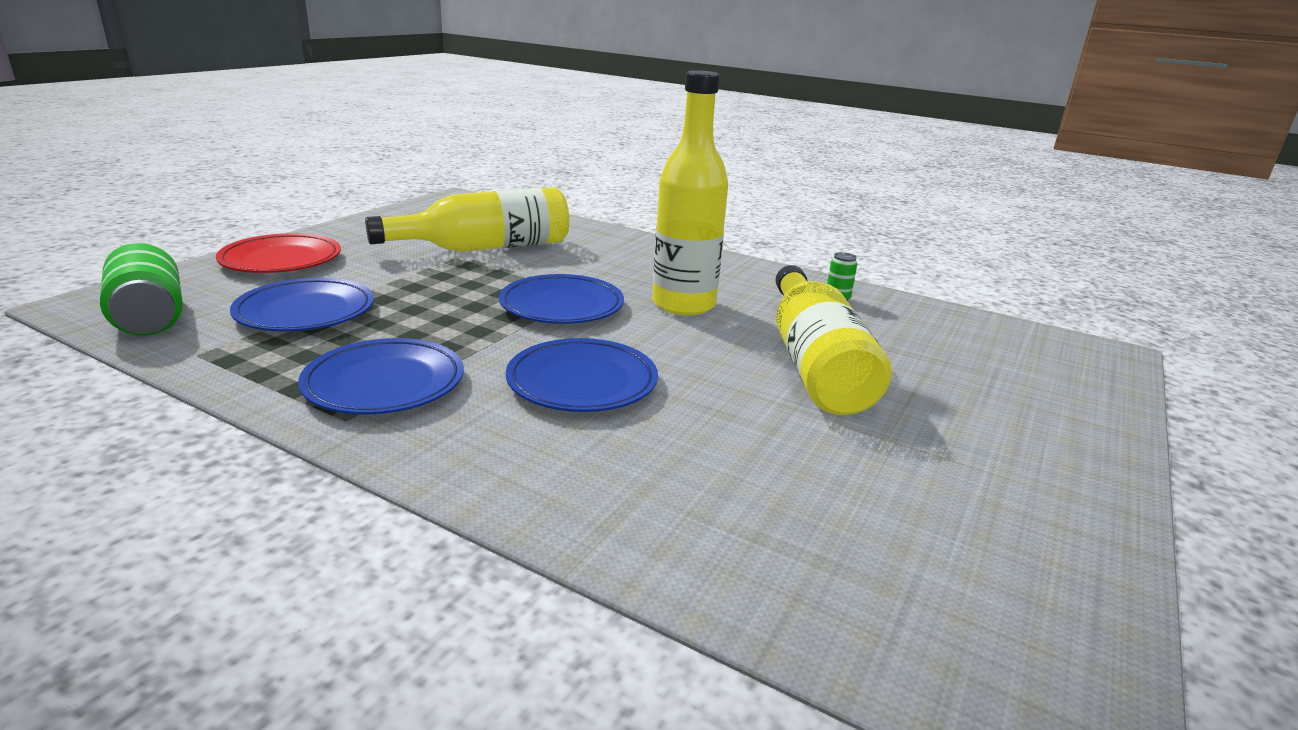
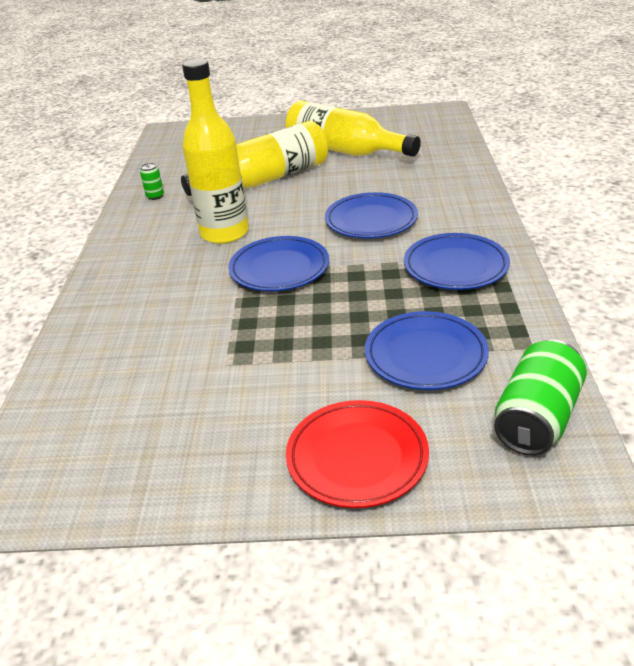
camera: 115 degrees left, 10 degrees up
yellow bottle [365,187,569,252] -> yellow bottle moved to [285,100,421,157]

